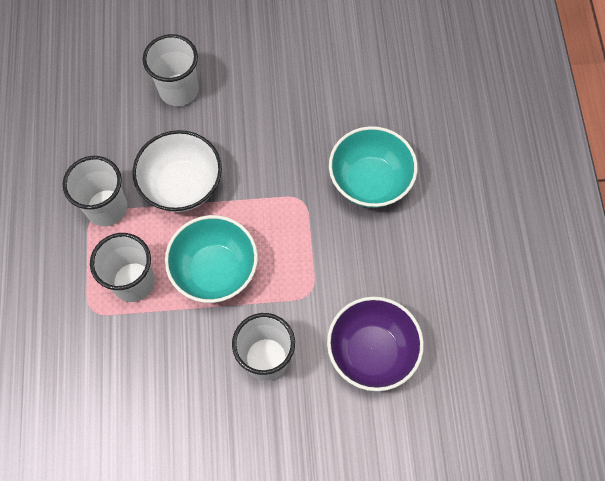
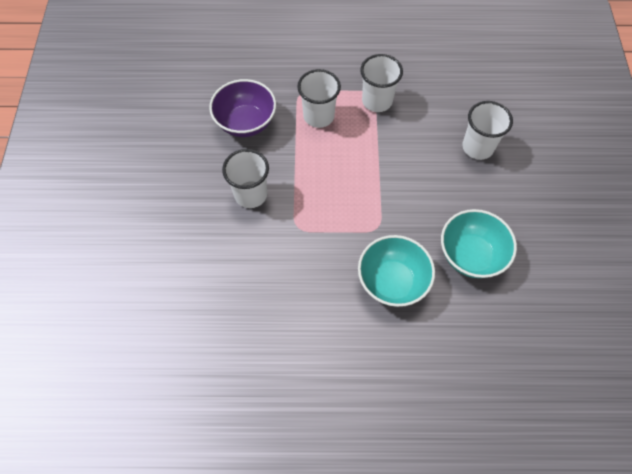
camera: 95 degrees right, 5 degrees down
white bowl [132,130,222,212] -> none
turquoise bowl [165,215,258,303] -> turquoise bowl moved to [441,209,517,278]
purple bowl [327,297,424,391] -> purple bowl moved to [209,79,276,137]

